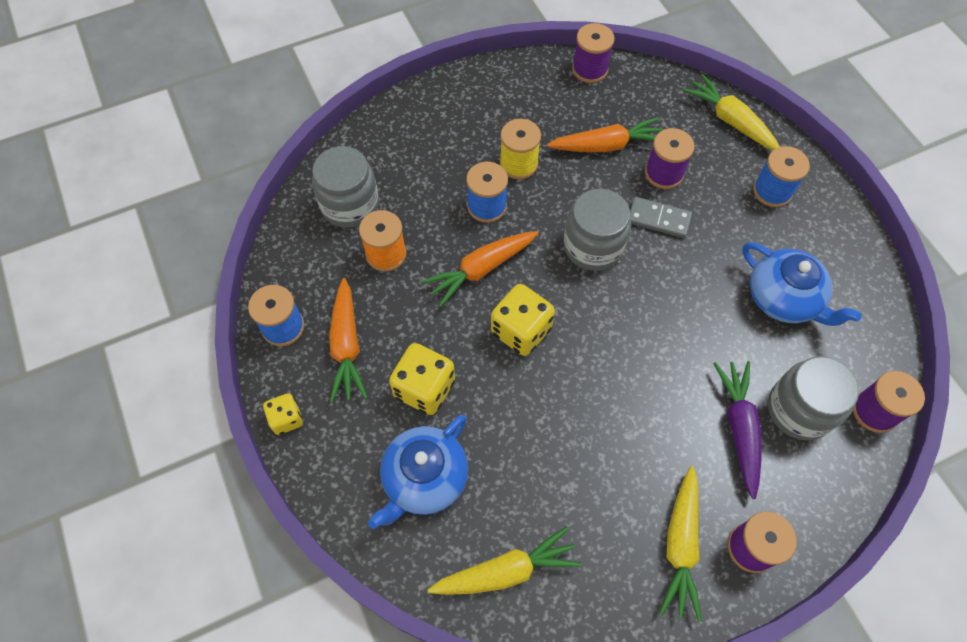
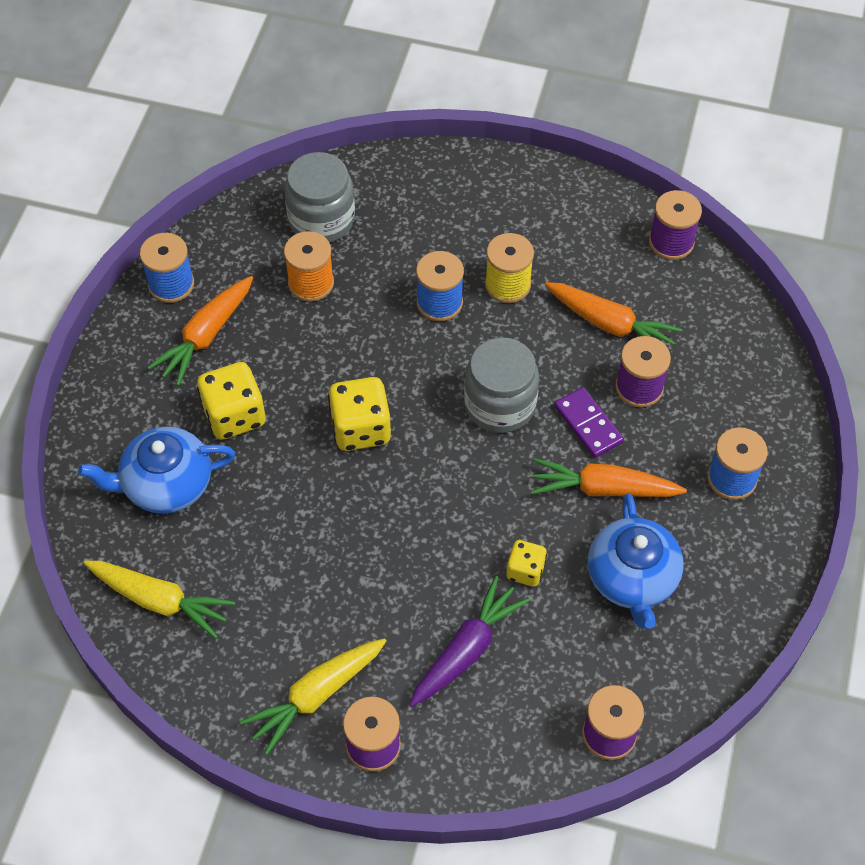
camera: 40 degrees right, 5 degrees down
yellow dice [263,393,303,435] -> yellow dice moved to [506,540,547,587]
orange carrot [422,231,538,307] -> orange carrot moved to [531,458,687,497]
grey domino [630,197,692,238] -> purple domino [554,387,624,458]
yellow carrot [682,74,780,150] -> none
grey jar [768,356,859,440] -> none

